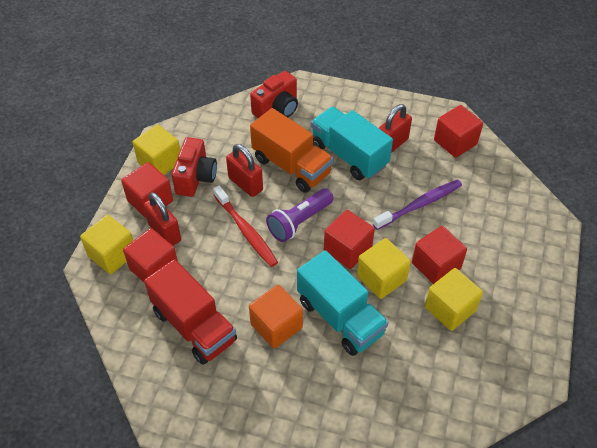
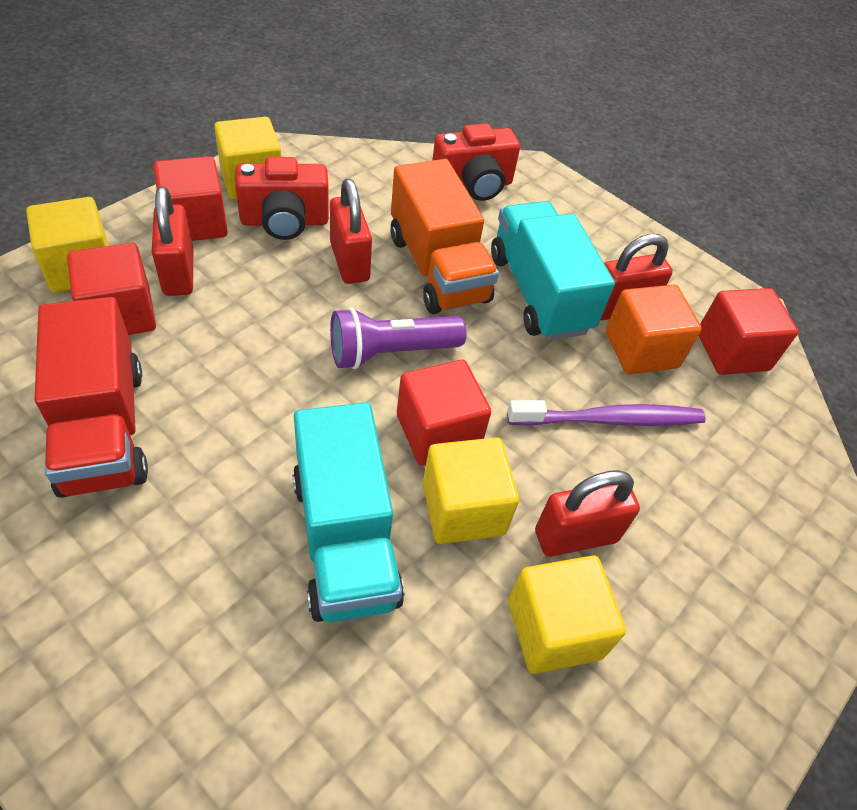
camera: 20 degrees right, 0 degrees up
red camera [172,137,217,197] -> red camera turned 45 degrees clockwise [235,157,329,240]
red toothbrush [213,186,278,267] -> none
orange cube [249,285,303,349] -> orange cube moved to [605,285,702,374]
red cube [412,226,467,284] -> red padlock [535,470,640,557]

